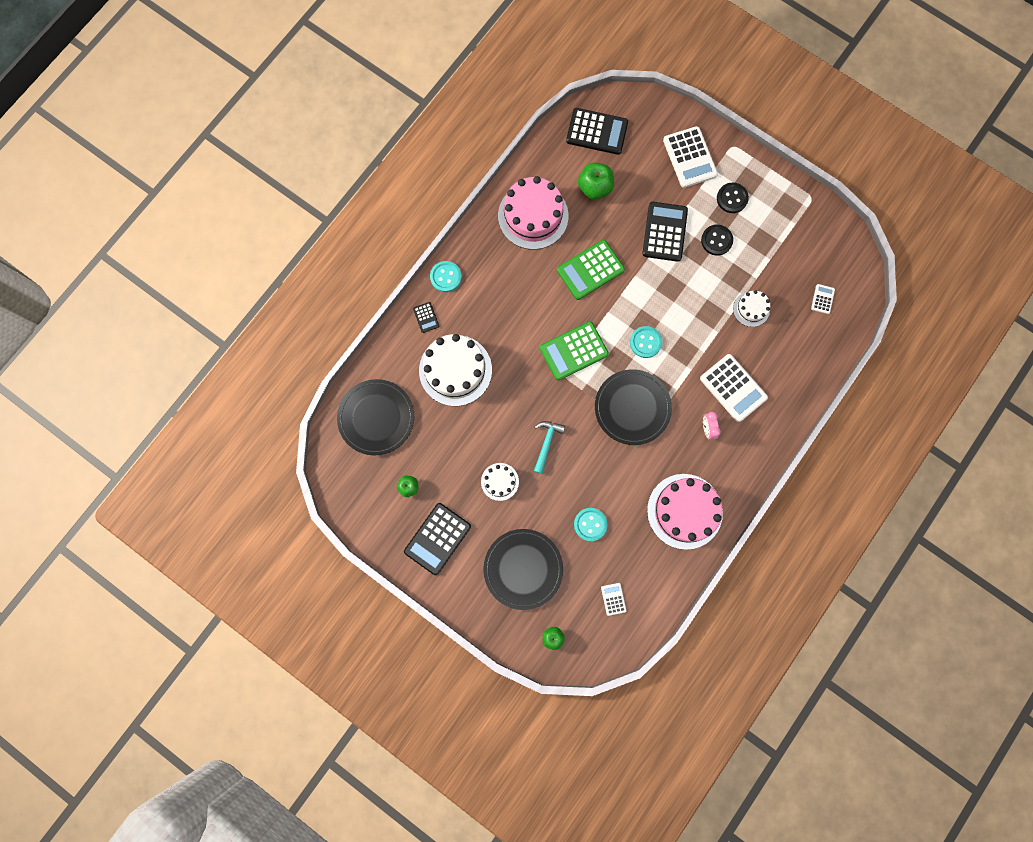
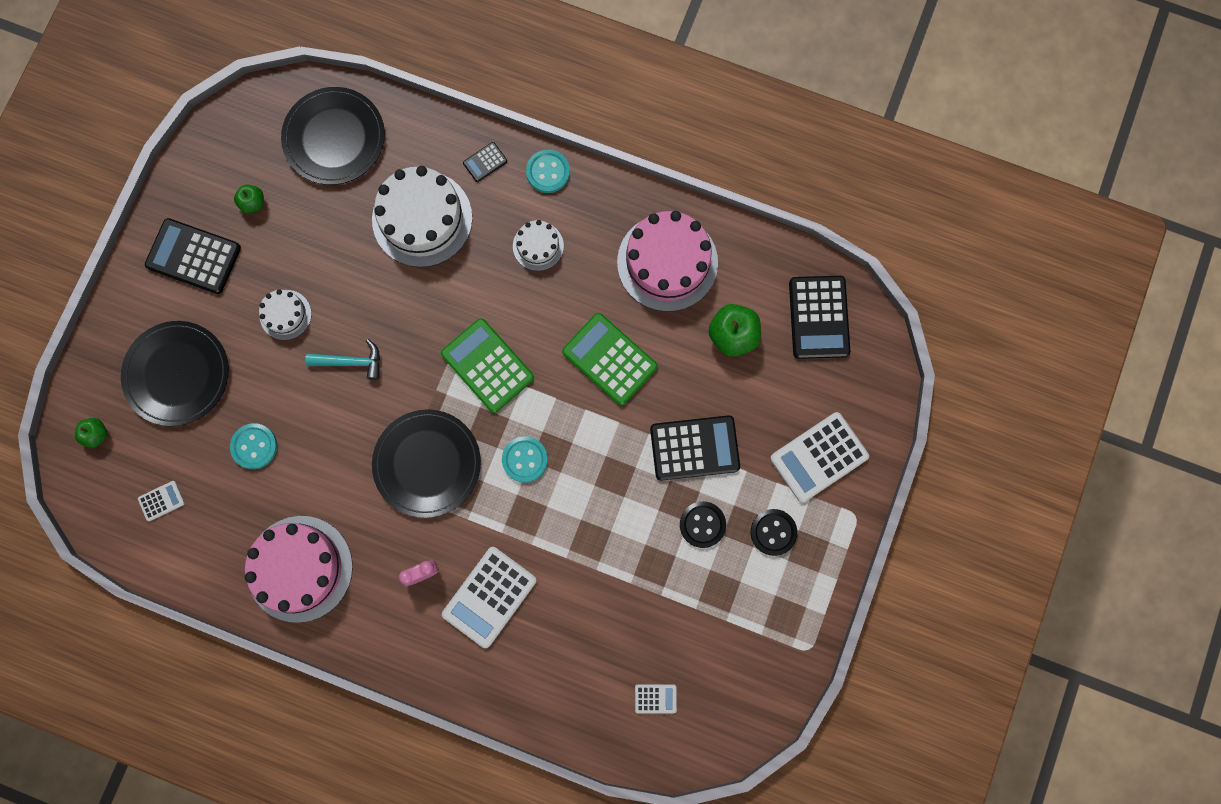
camera: 75 degrees right, 0 degrees up
white cake [733,290,770,327] -> white cake moved to [513,220,564,271]

